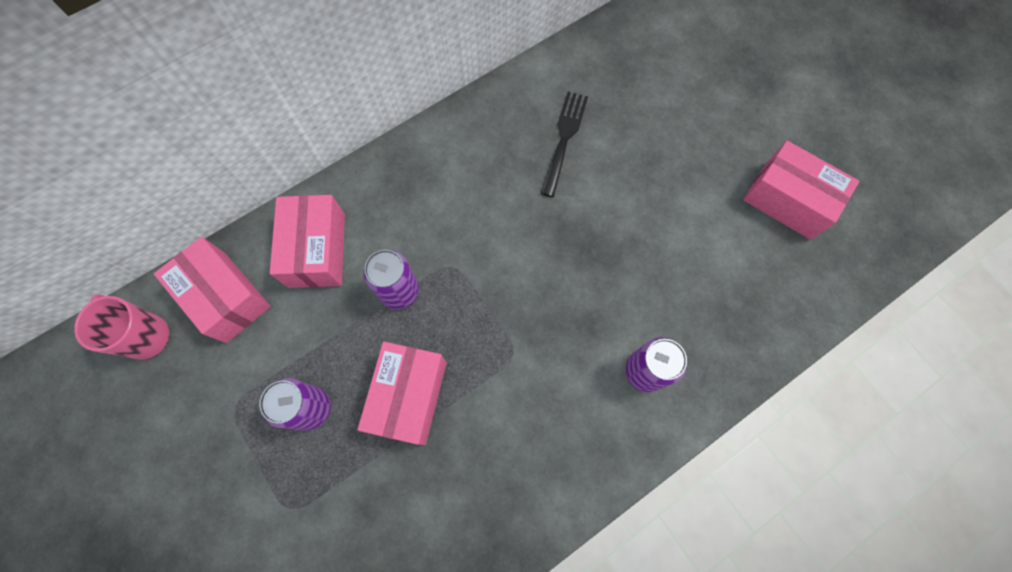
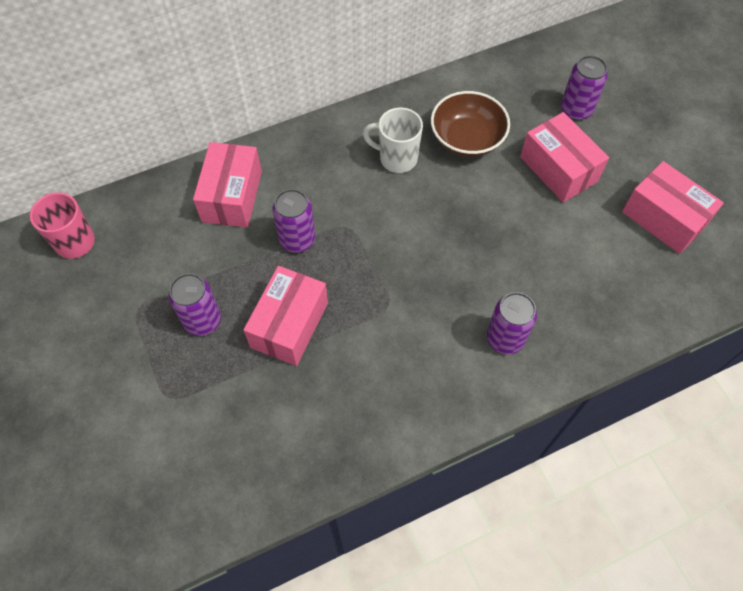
camera: 10 degrees right, 10 degrees down
pink box [154,237,271,343] -> pink box moved to [520,112,609,203]
black fork [540,92,588,197] -> brown bowl [431,91,510,157]
none -> white mug [363,107,423,173]
none -> purple can [561,56,608,120]

